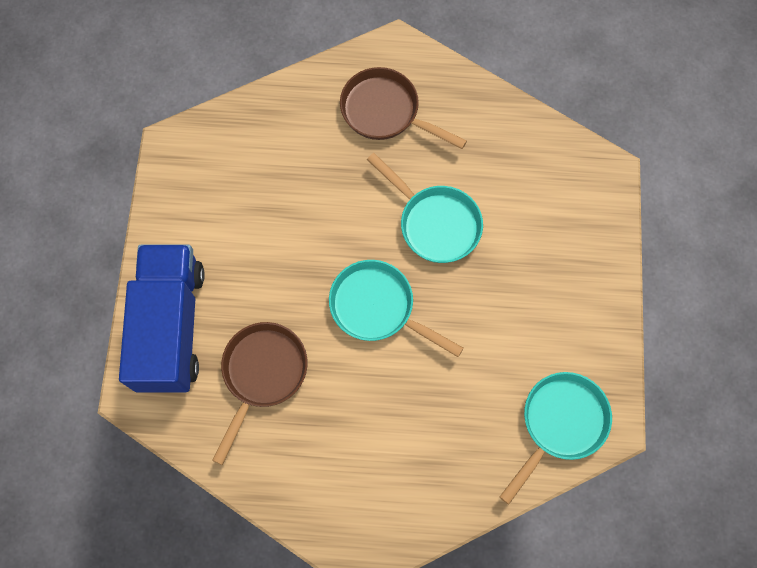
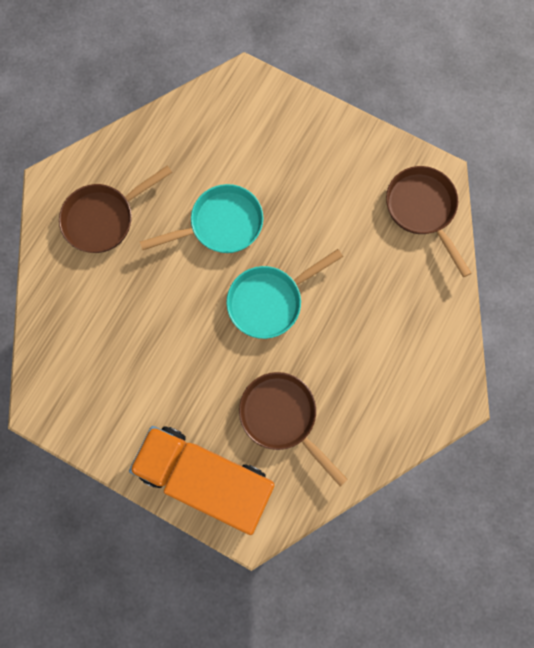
camera: 65 degrees left, 5 degrees up
blue truck [119,245,205,393] -> orange truck [129,426,275,535]
turquoise pan [500,372,612,505] -> brown pan [386,166,471,277]

